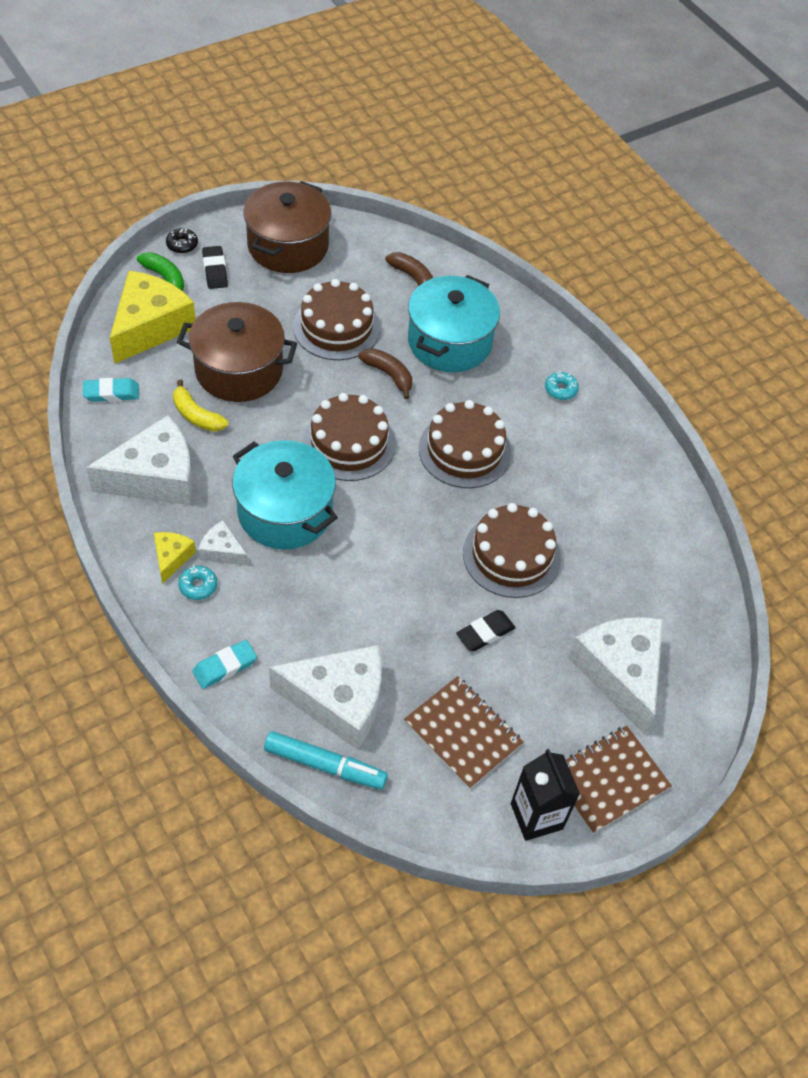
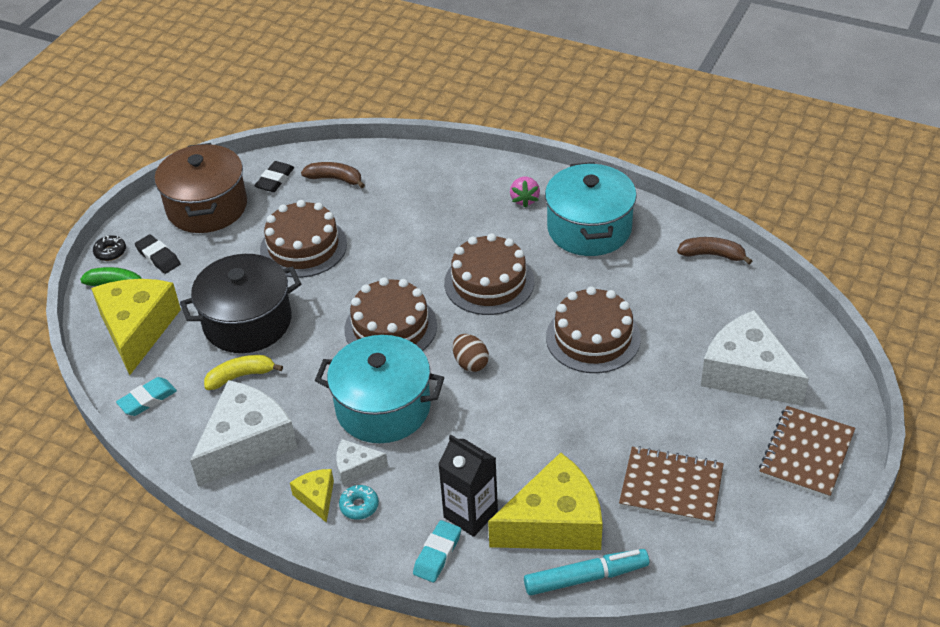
camera: 25 degrees left, 10 degrees down
yellow banana [173,380,228,432] -> yellow banana turned 150 degrees clockwise [204,355,283,390]
brown pot [177,302,297,402] -> black pot [180,254,301,353]
white cheese [269,645,382,750] -> yellow cheese [488,452,603,550]
brown banana [358,348,412,399] -> brown banana moved to [677,237,752,264]
turquoise pot [408,275,500,372] -> turquoise pot moved to [545,162,637,256]
black eraser [456,610,516,651] -> black eraser moved to [254,161,294,192]
black carton [511,749,580,841] -> black carton moved to [438,435,498,537]
turquoise donut [545,371,579,400] -> pink strawberry [510,176,540,208]
none -> brown egg [453,334,489,372]

